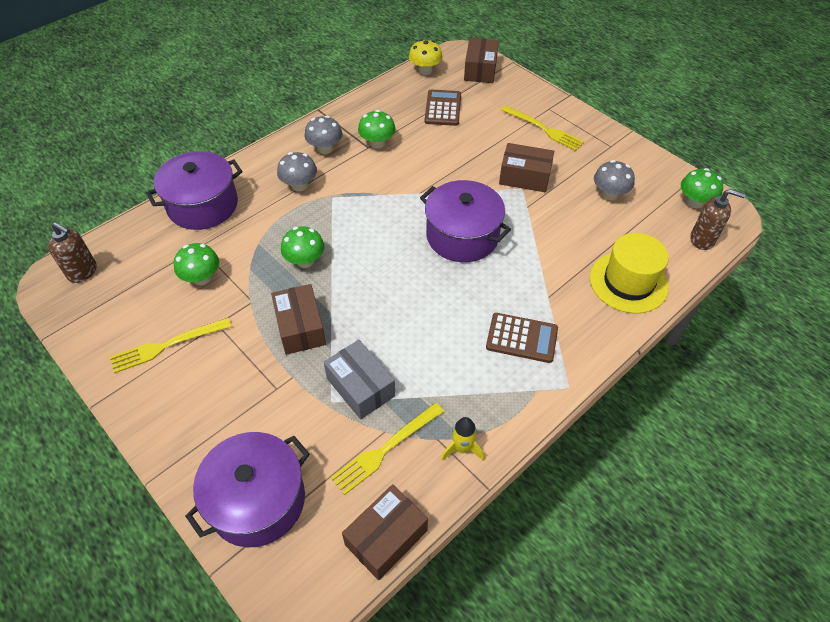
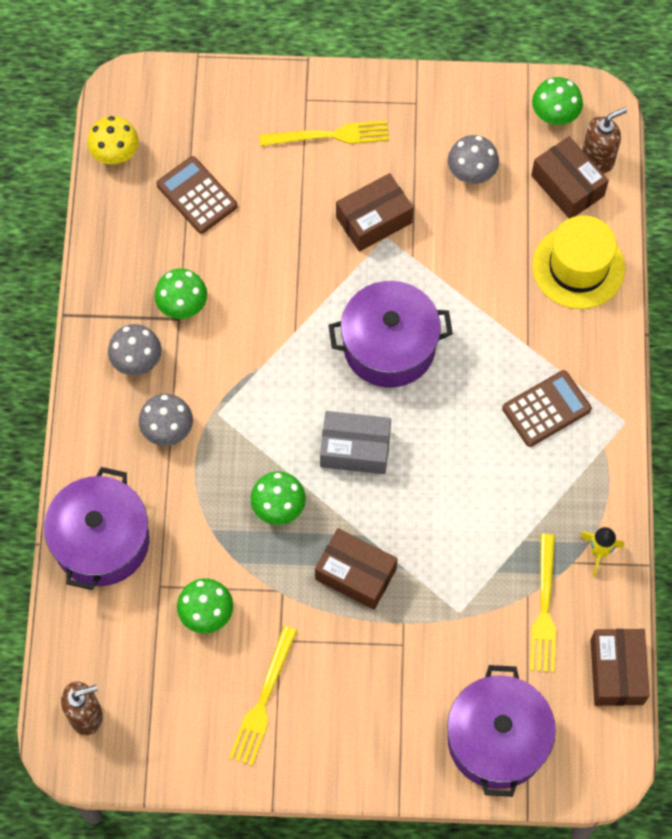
camera: 45 degrees left, 15 degrees up
grey box [324,340,395,420] -> grey box moved to [320,411,391,474]
brown box [464,38,499,83] -> brown box moved to [531,136,609,218]

